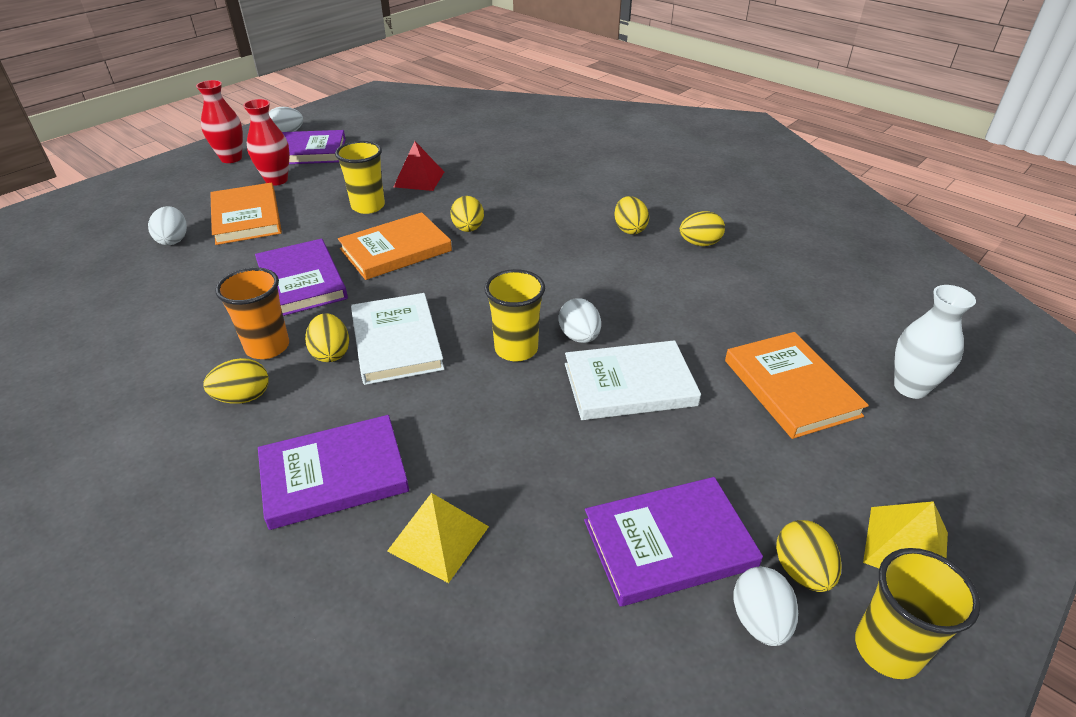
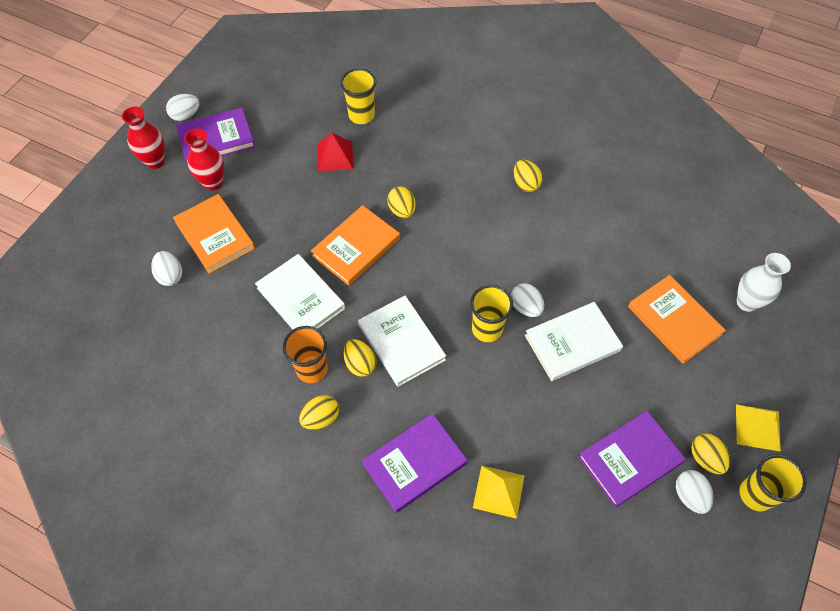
camera: 15 degrees left, 20 degrees up
purple book [255,239,348,316] -> white book [255,254,345,329]
yellow cup [335,141,385,214] -> yellow cup moved to [340,68,376,124]
yellow egg [680,211,725,246] -> none

